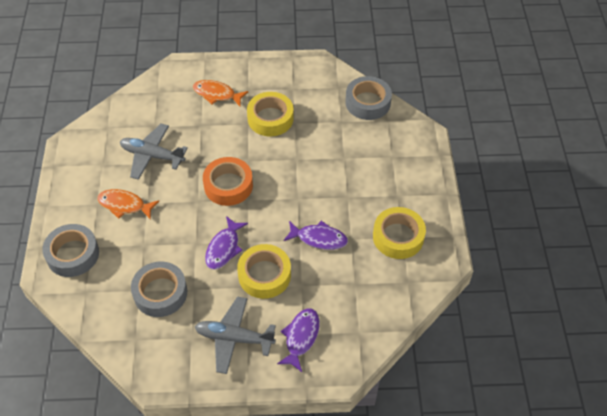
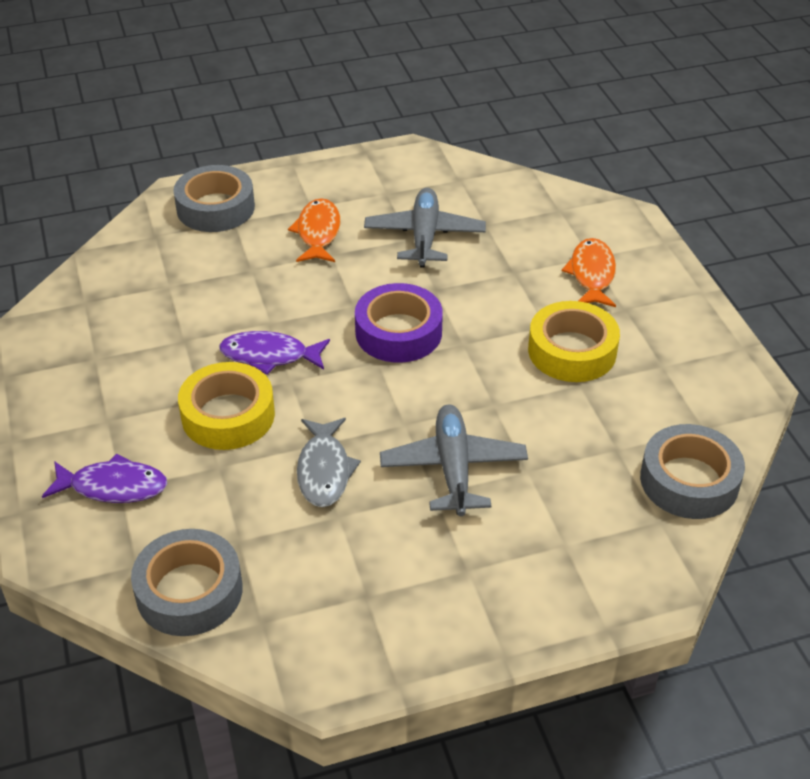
camera: 75 degrees right, 10 degrees down
grey tape [131,261,187,317] -> grey tape moved to [131,529,243,636]
grey plane [195,297,276,374] -> grey plane moved to [380,404,528,516]
orange tape [203,157,253,206] -> purple tape [355,283,443,363]
purple fish [284,221,348,250] -> grey fish [297,418,361,507]
yellow tape [373,207,426,259] -> none

